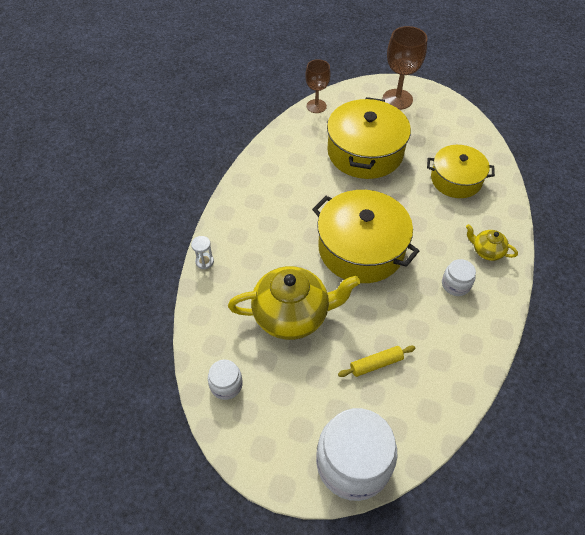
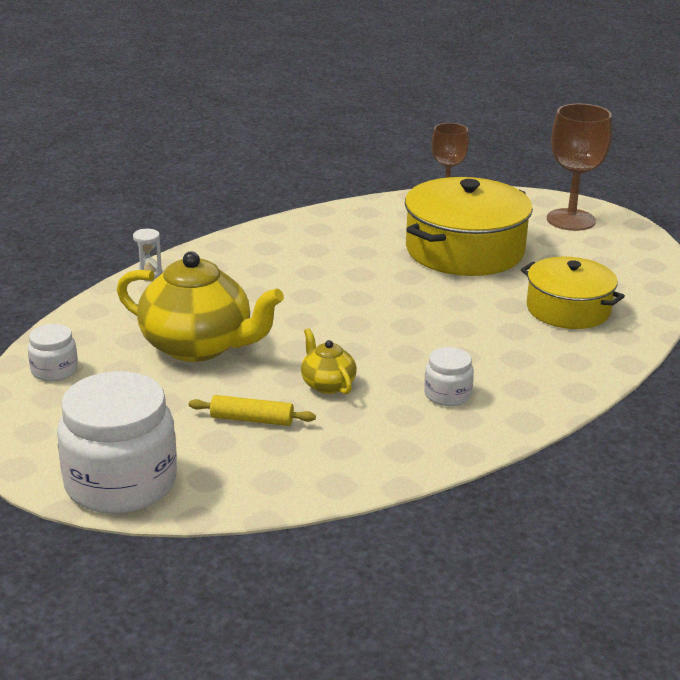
camera: 30 degrees right, 25 degrees down
yellow pot [312,190,419,283] -> none
yellow teapot [466,224,518,261] -> yellow teapot moved to [301,328,357,394]

